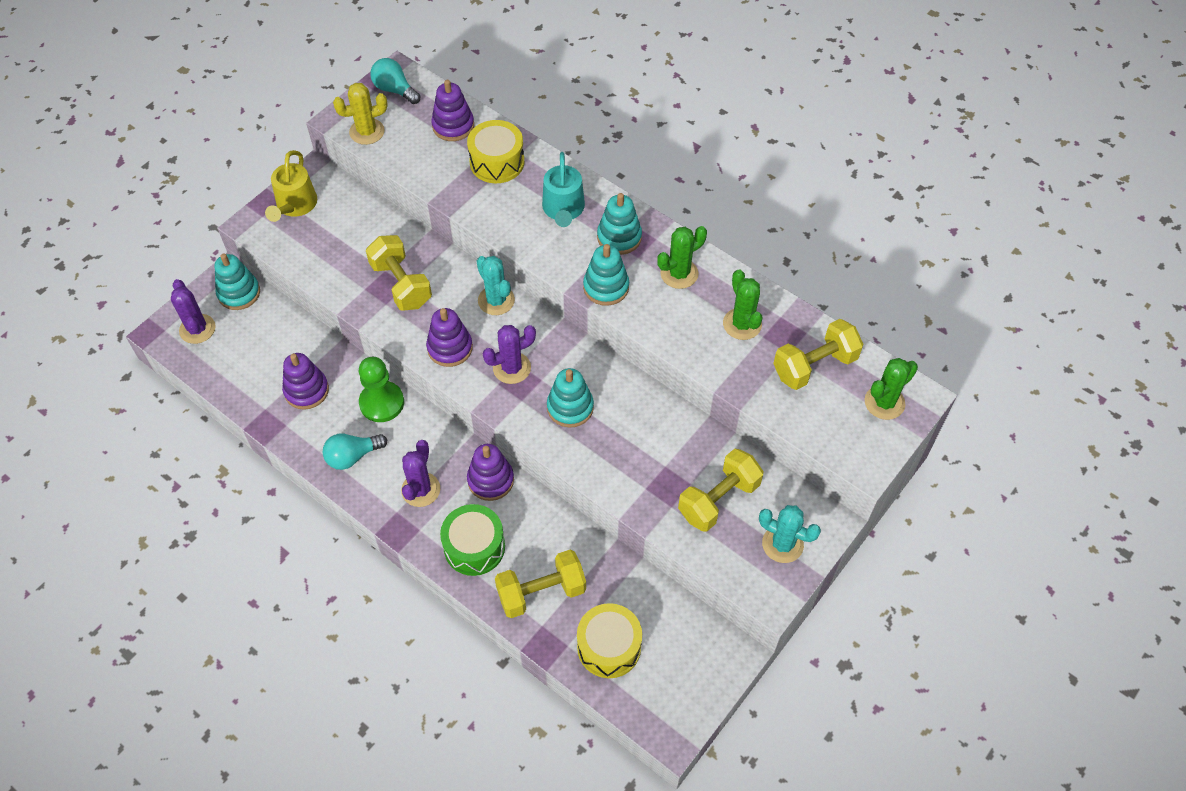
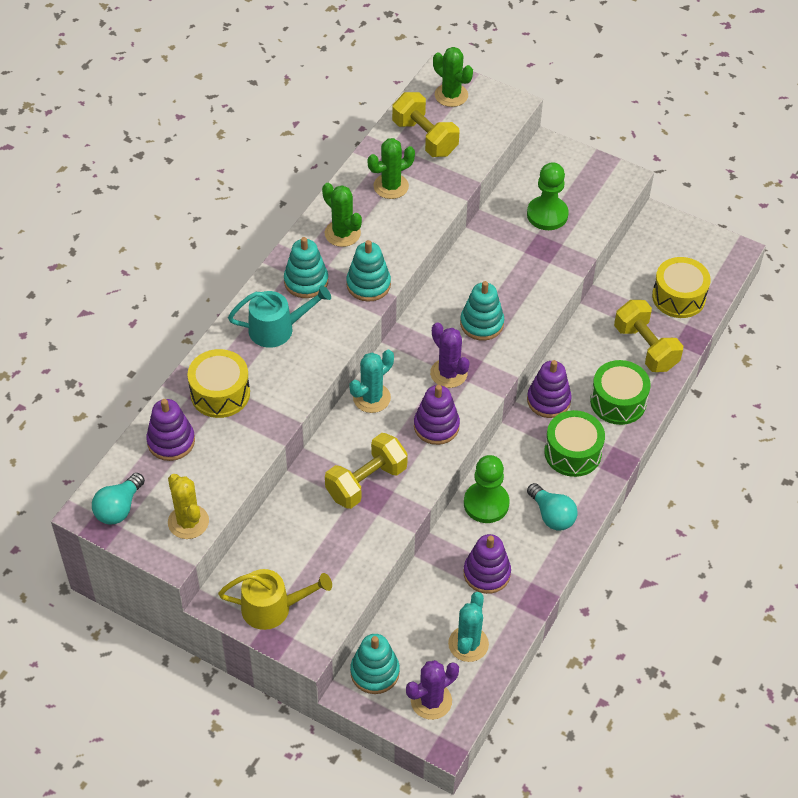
camera: 100 degrees left, 5 degrees down
purple cactus [401,440,440,507] -> green drum [544,410,605,477]
yellow dumbbell [678,449,764,532] -> green pawn [527,162,569,230]
turquoise cactus [759,505,821,563] -> turquoise cactus moved to [448,592,489,662]

